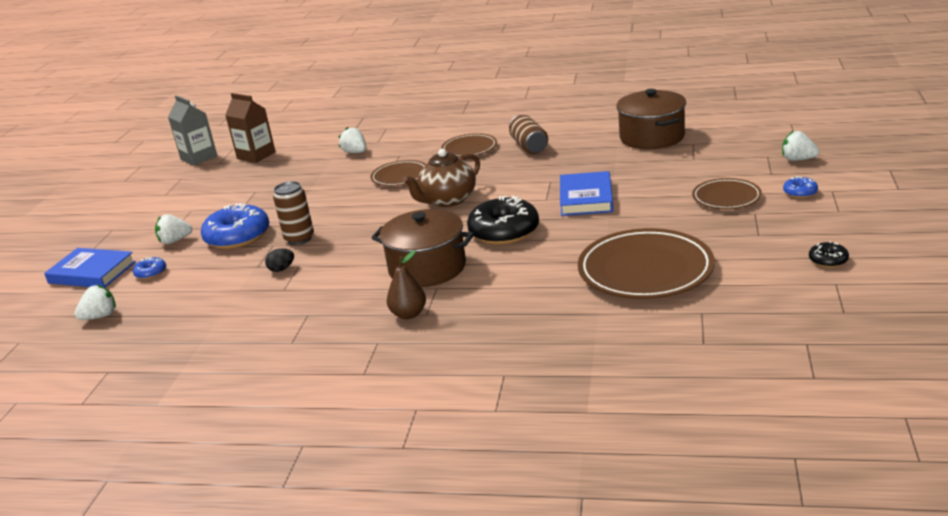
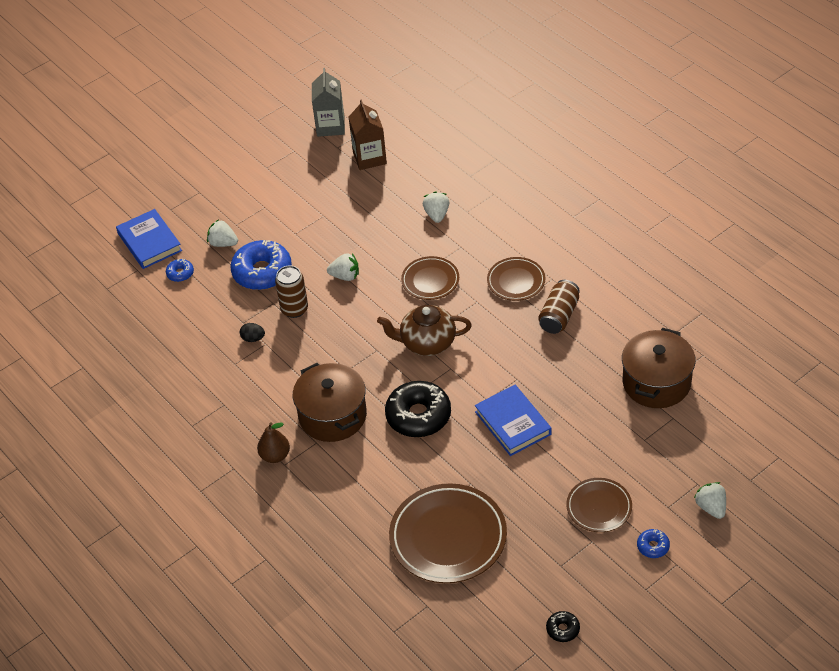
camera: 40 degrees right, 20 degrees up
white strawberry [75,285,116,320] -> white strawberry moved to [327,253,359,281]
blue book [560,171,613,216] -> blue book turned 75 degrees counterclockwise [475,385,551,456]

